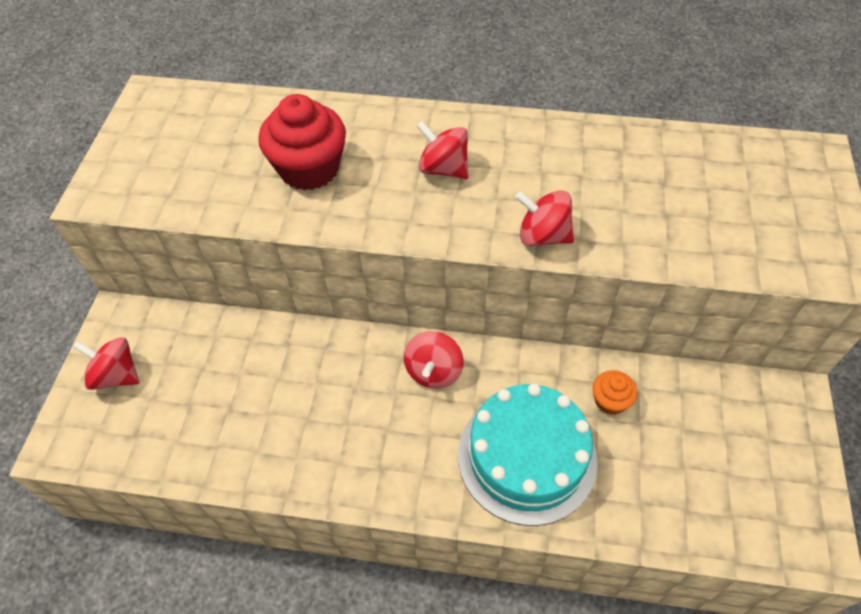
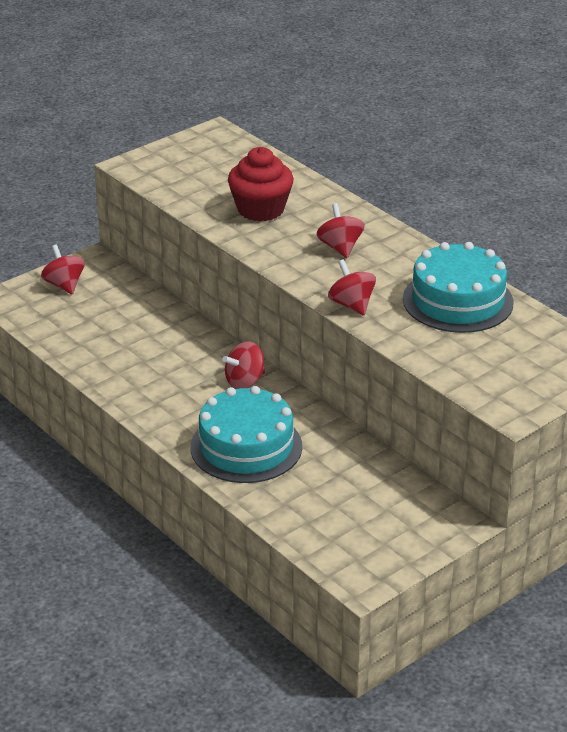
camera: 40 degrees right, 20 degrees down
orange cupcake [592,370,637,415] -> none
none -> turquoise cake [403,242,514,333]

